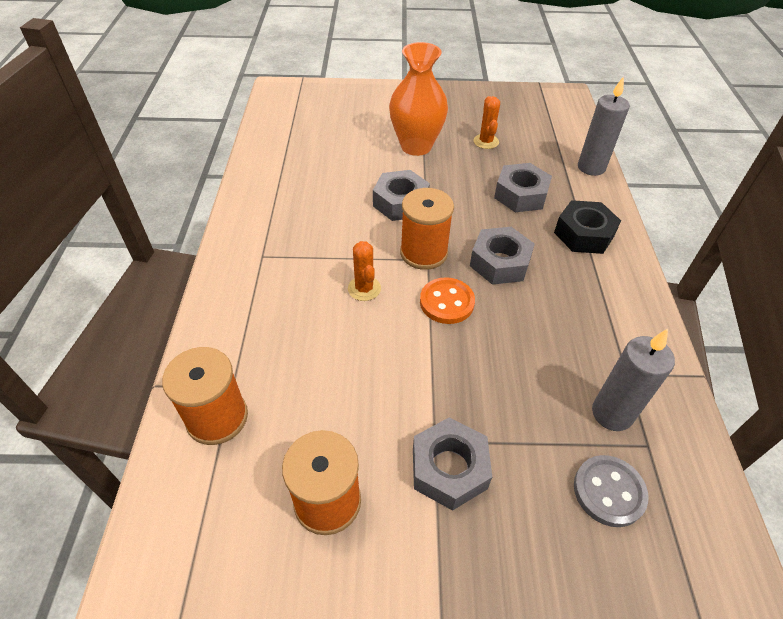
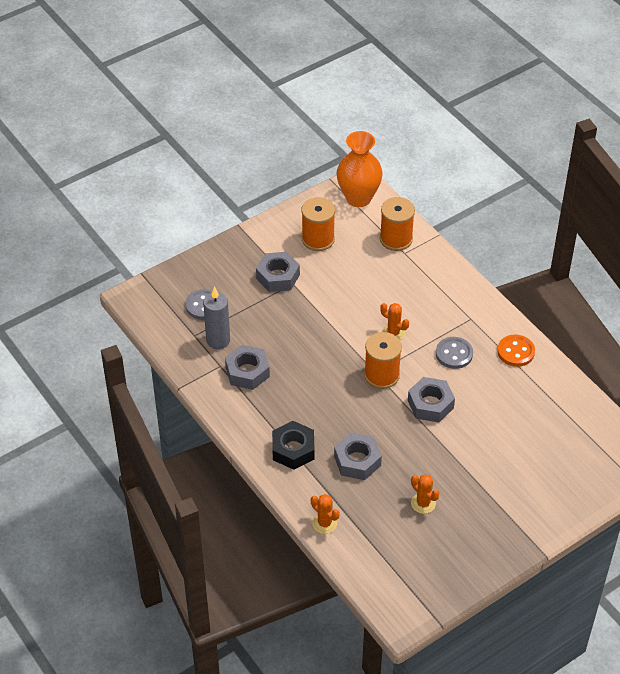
camera: 145 degrees right, 0 degrees up
orange vase [389,42,448,156] -> orange vase moved to [337,131,383,207]
orange button [420,277,475,324] -> orange button moved to [497,335,535,367]
grey nut [470,227,535,285] -> grey nut moved to [225,345,270,390]
grey candle [578,76,630,176] -> orange cactus [311,494,340,534]
none -> grey button [436,337,473,369]

